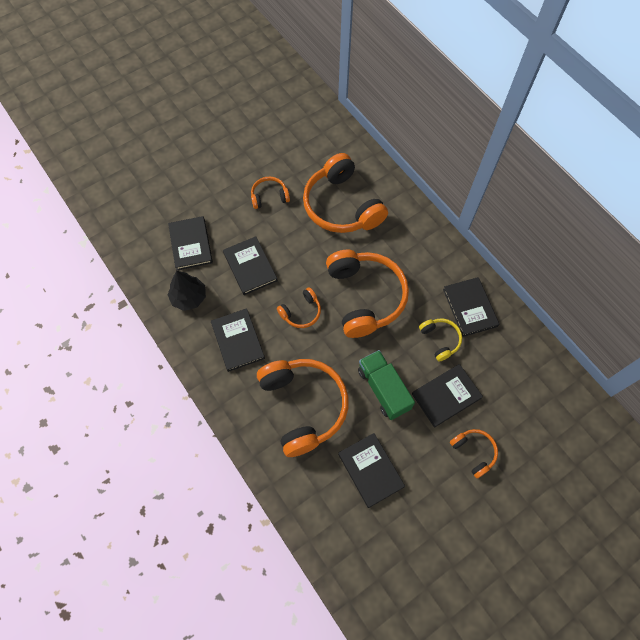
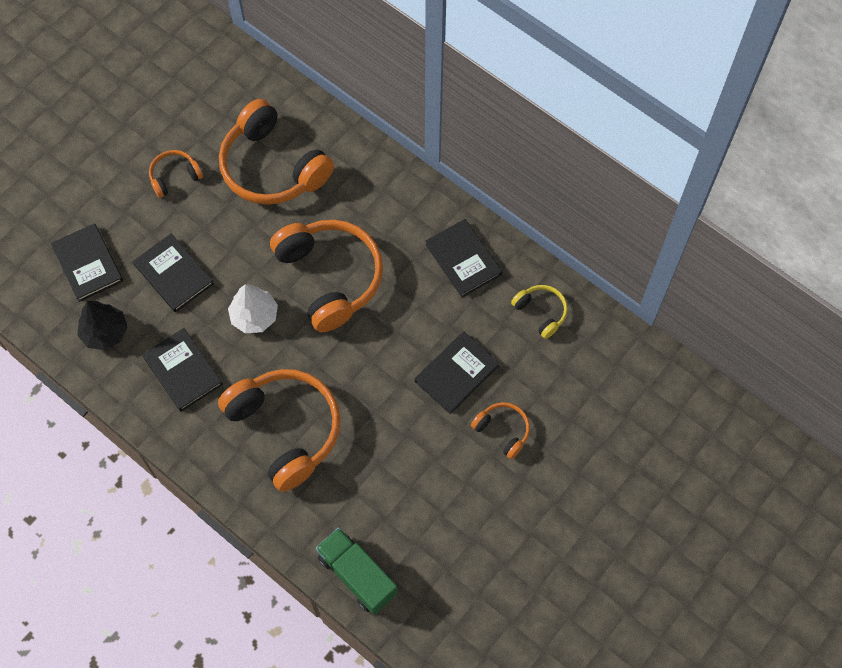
camera: 15 degrees left, 0 degrees up
orange headphones [277,287,321,328] -> white tree [228,284,278,333]
black book [338,433,405,508] -> none
green truck [358,350,415,420] -> green truck moved to [316,528,398,615]
yellow headphones [419,319,462,361] -> yellow headphones moved to [511,285,568,339]

